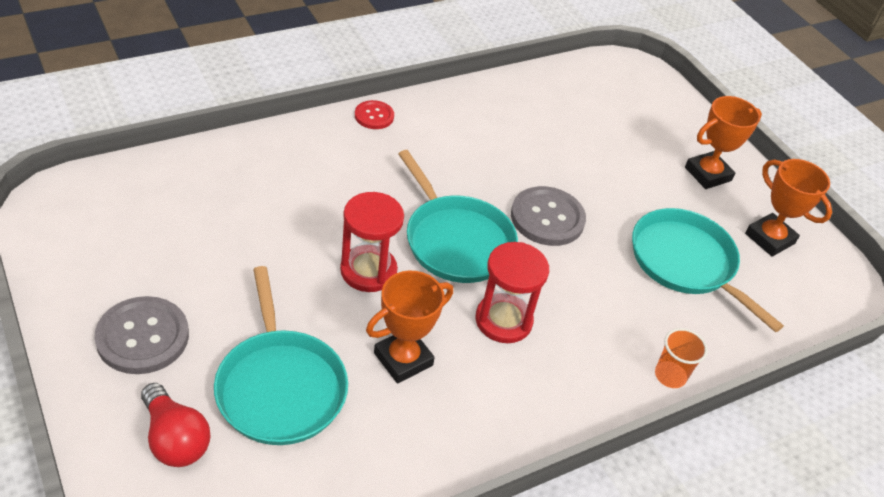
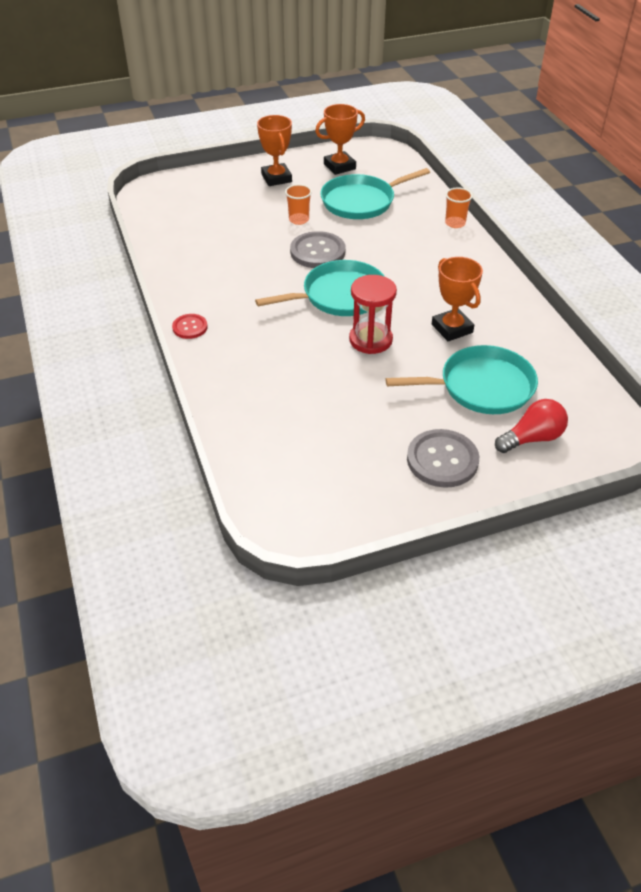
camera: 75 degrees left, 0 degrees up
red hourglass [476,242,549,343] -> none
none -> orange cup [285,184,312,225]

